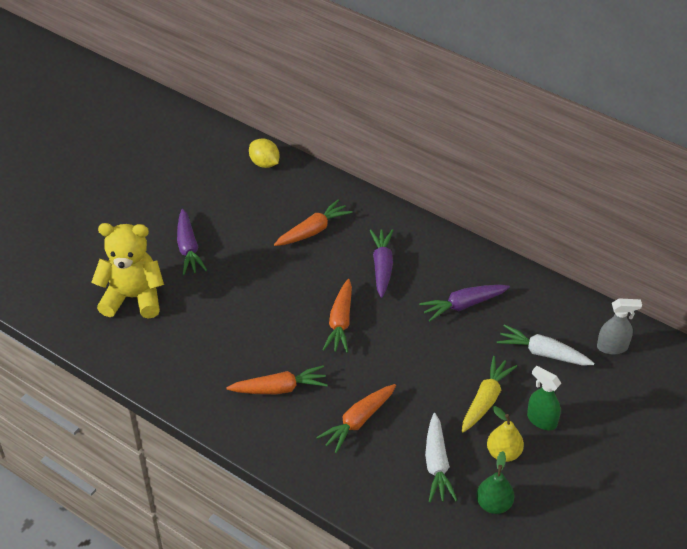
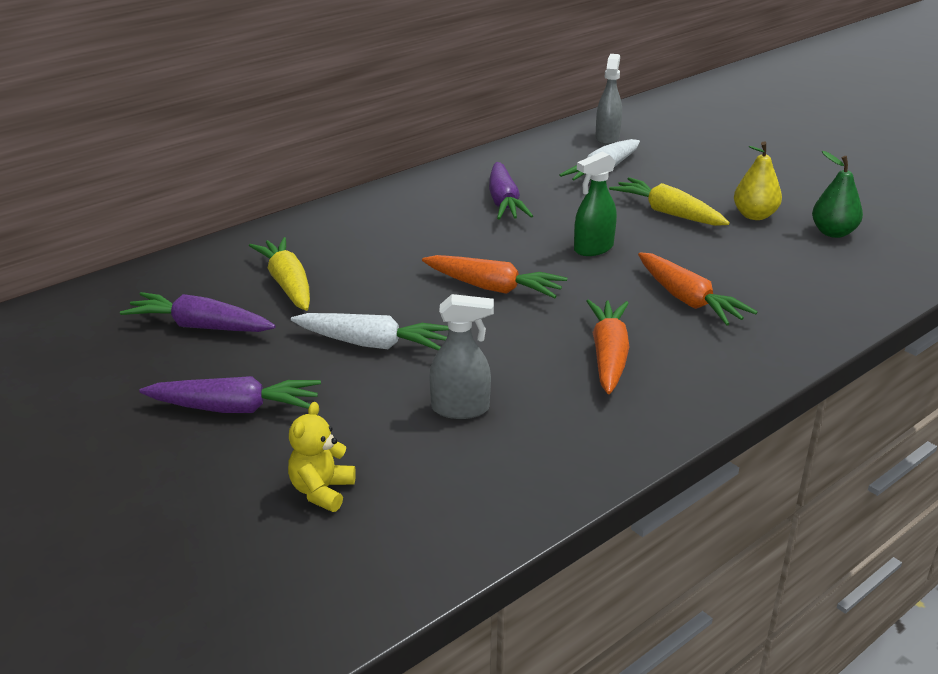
camera: 75 degrees left, 15 degrees down
yellow teddy bear [91,223,164,319] -> yellow teddy bear [288,402,356,512], size x0.47
yellow lemon [249,138,279,168] -> none
orange carrot [274,199,353,246] -> yellow carrot [249,237,310,311]
purple carrot [370,229,393,298] -> purple carrot moved to [120,292,276,332]
white carrot [425,413,457,502] -> white carrot moved to [291,313,449,351]
green spray bottle [527,366,561,430] -> green spray bottle moved to [574,151,617,256]
none -> grey spray bottle [429,294,494,419]

